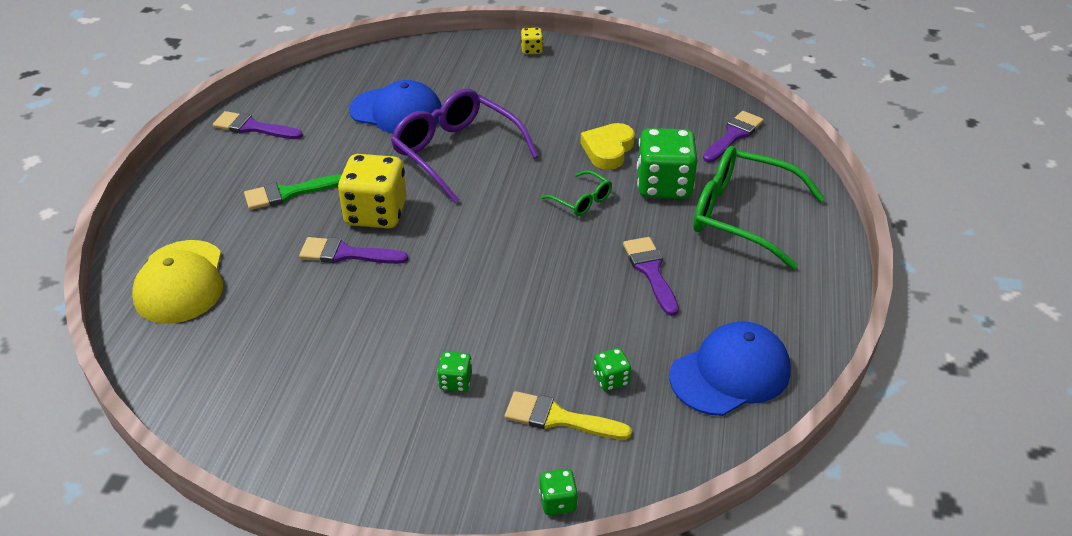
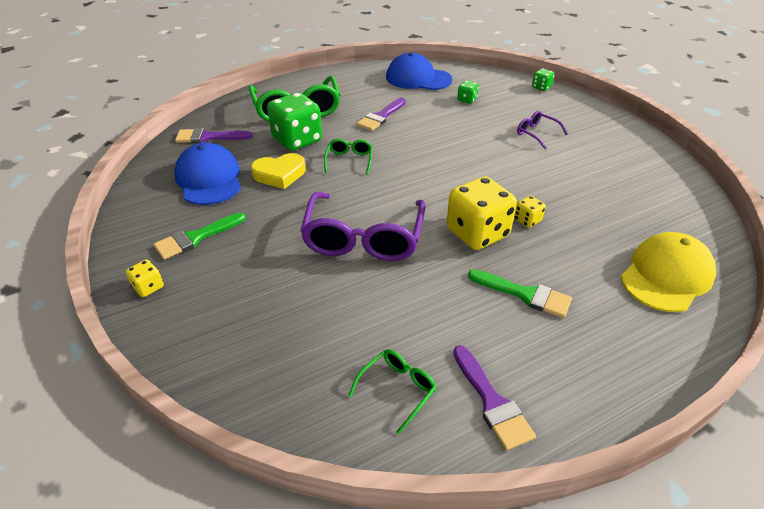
camera: 130 degrees left, 0 degrees up
purple brush [299,237,408,264] -> yellow dice [514,196,546,228]
blue cap [349,80,442,134] -> blue cap moved to [174,143,241,205]
green dice [437,351,472,392] -> purple glasses [517,111,568,149]
yellow brush [505,391,632,440] -> none
none -> green brush [153,213,246,260]
none -> green glasses [348,349,437,434]

